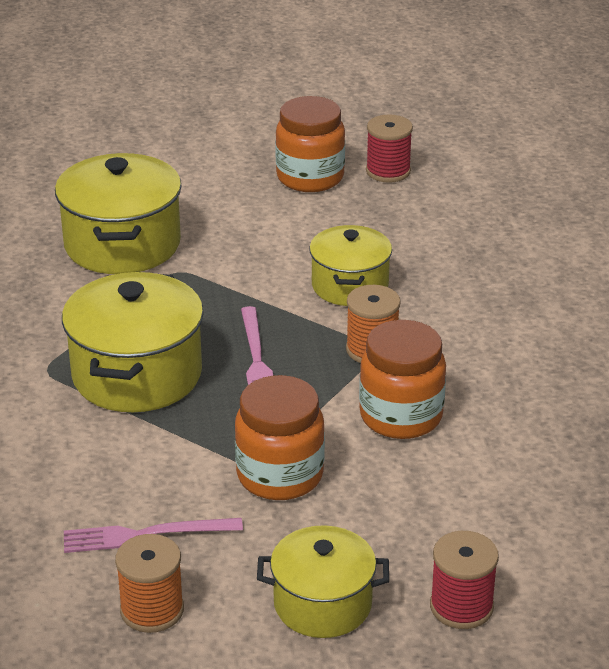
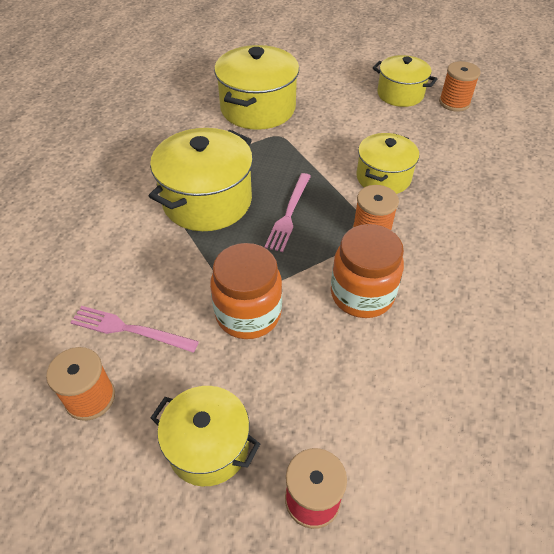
camera: 25 degrees right, 15 degrees up
orange jar [275,96,345,192] -> yellow pot [373,55,437,107]
red spool [366,115,413,183] -> orange spool [439,61,481,112]

